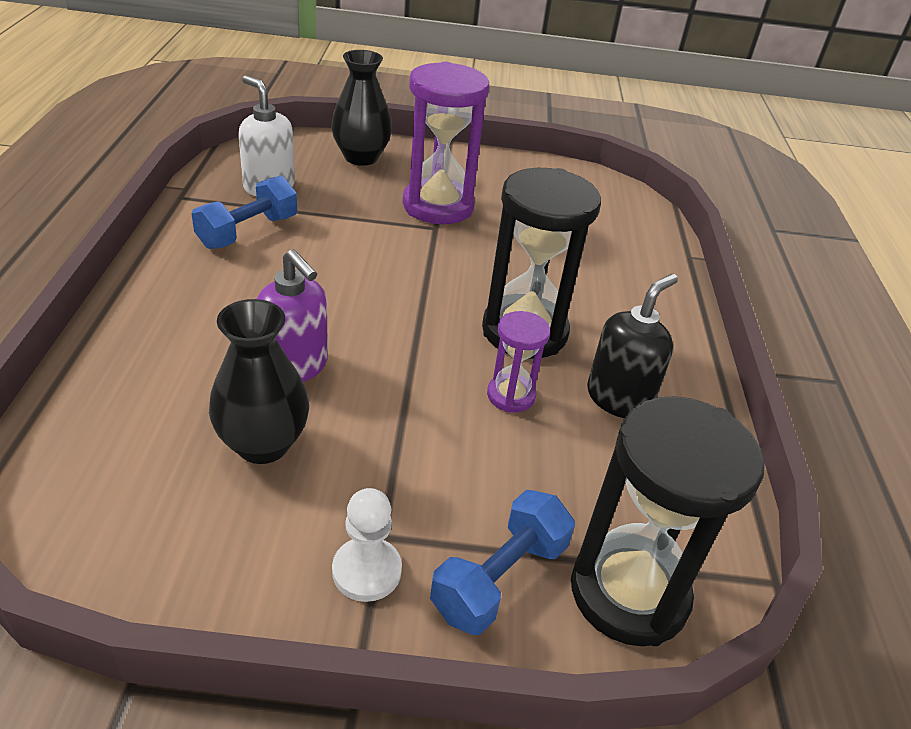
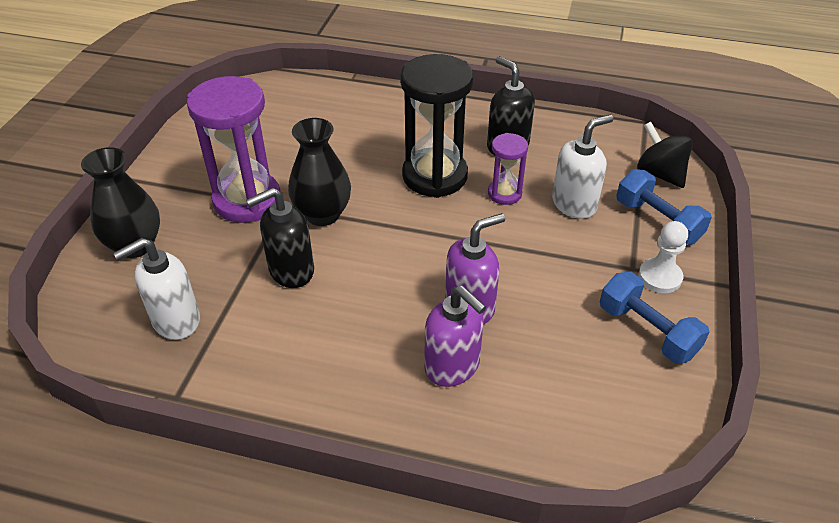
camera: 75 degrees left, 5 degrees up
blue dumbbell [191,176,297,249] -> blue dumbbell moved to [600,272,710,364]
black vase [209,299,309,464] -> black vase moved to [288,118,351,226]
black hourglass [571,396,765,646] -> black spinning top [637,122,693,188]
none -> black soap dispenser [246,188,314,288]
none -> purple soap dispenser [424,285,486,387]
none -> white soap dispenser [552,115,613,219]

